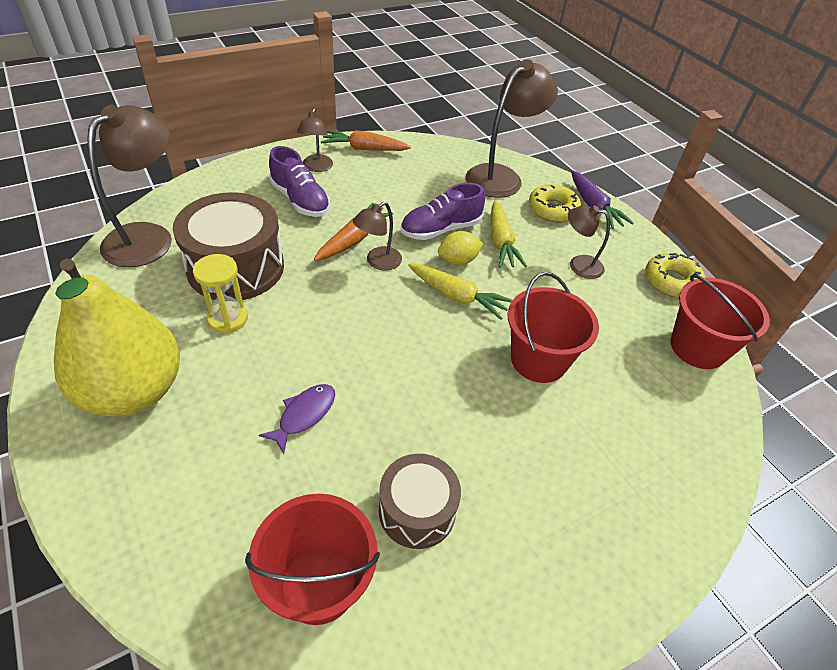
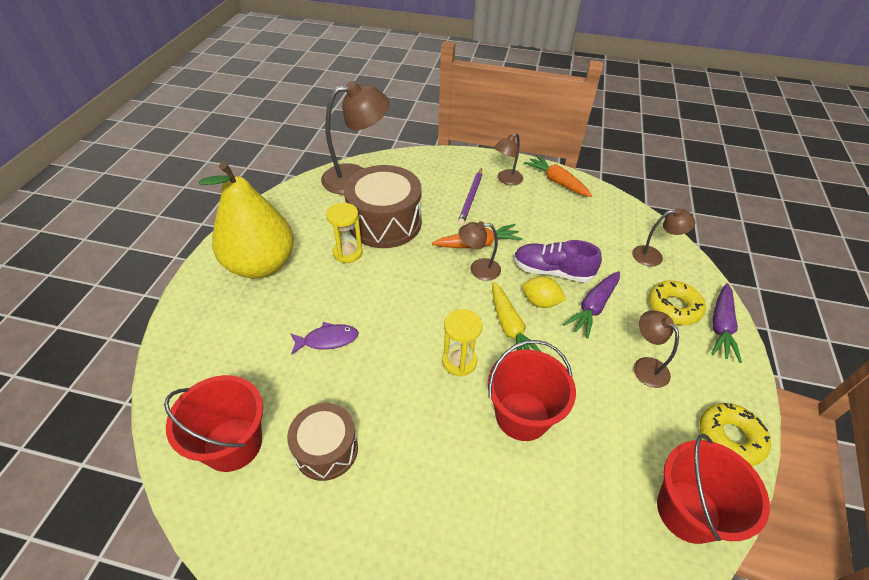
camera: 45 degrees right, 0 degrees up
purple shoe [269,146,330,217] -> purple pencil [457,168,482,226]
brown lamp [465,59,558,198] -> brown lamp [632,208,695,267], size x0.53
yellow carrot [490,200,527,268] -> purple carrot [563,271,620,339]
none -> yellow hourglass [442,309,482,377]

